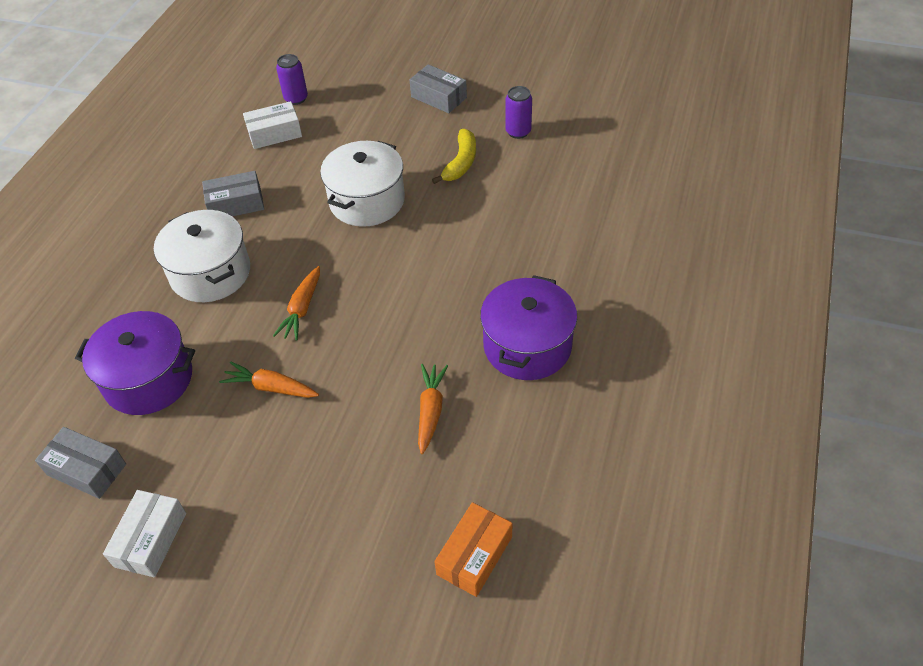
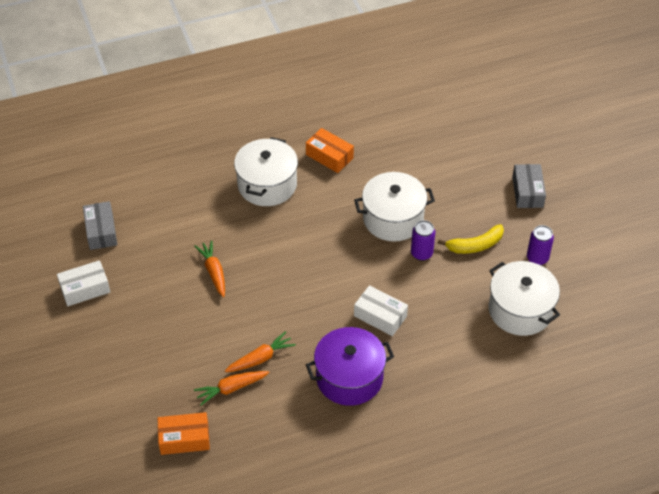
camera: 50 degrees right, 0 degrees up
purple pot [75,311,195,415] -> none
grey box [202,171,264,216] -> orange box [306,128,354,173]
white box [243,101,302,149] -> white box moved to [354,285,408,336]
orange carrot [273,266,320,341] -> orange carrot moved to [194,371,270,405]
purple can [276,54,308,105] -> purple can moved to [411,220,435,261]
none -> white pot [488,261,560,336]

